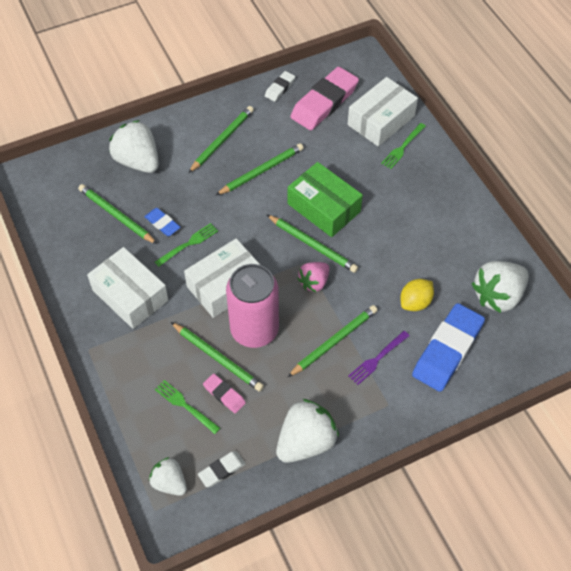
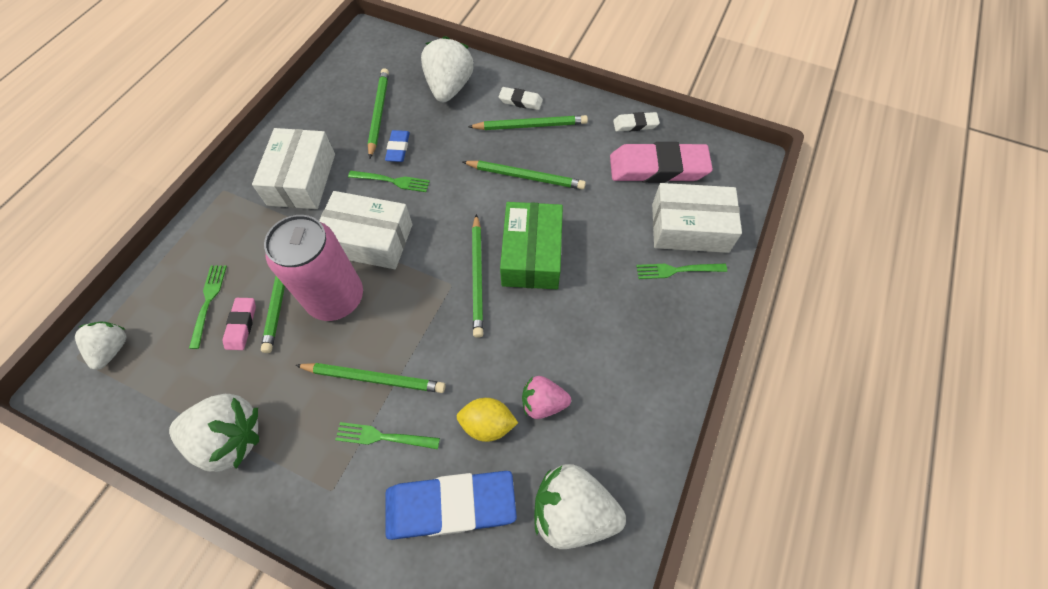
camera: 50 degrees right, 5 degrees up
white eraser [198,451,246,487] -> white eraser moved to [499,87,543,110]
pink strawberry [297,262,330,292] -> pink strawberry moved to [522,376,571,419]
purple fork [348,331,410,385] -> green fork [335,422,440,449]

